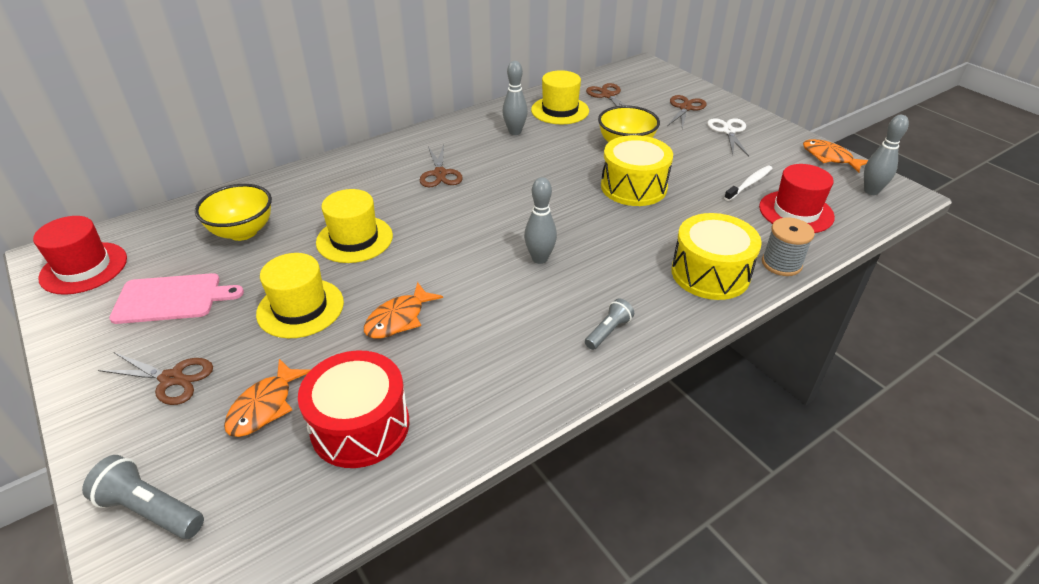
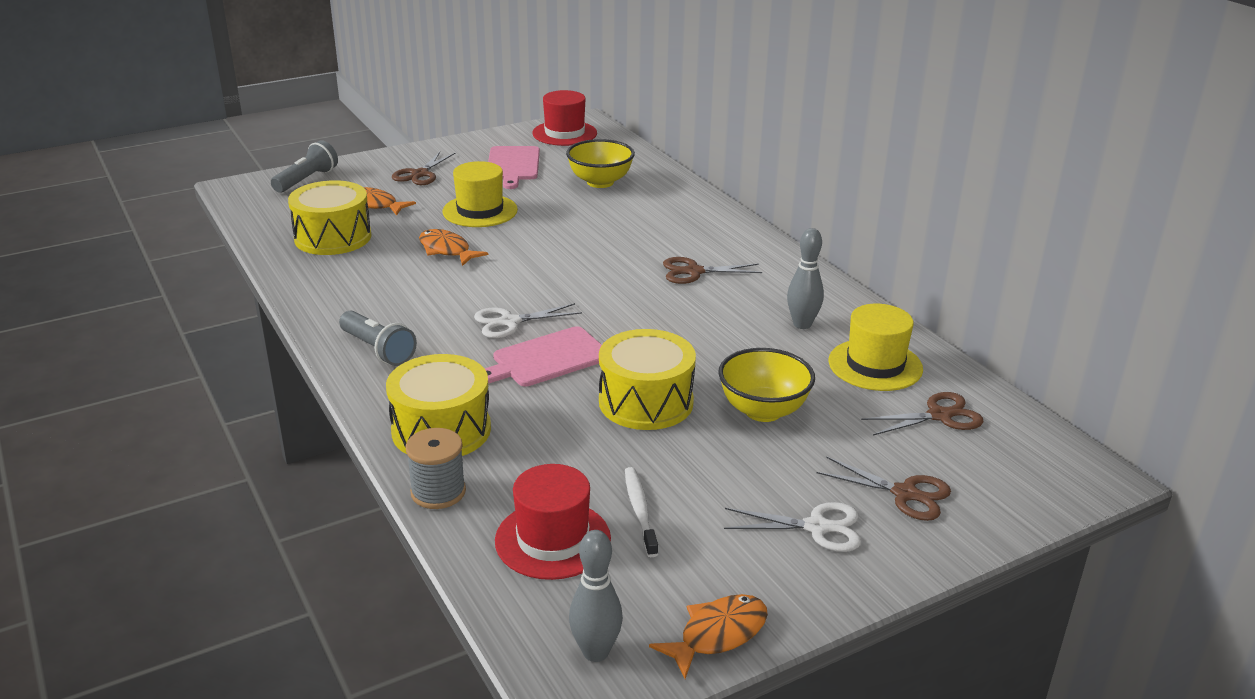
camera: 95 degrees right, 10 degrees down
red drum [298,351,409,468] -> yellow drum [288,180,372,255]
yellow hat [316,189,393,263] -> none
grey bowling pin [524,177,557,264] -> white scissors [474,303,582,338]
grey flashlight [585,299,634,350] -> grey flashlight [339,311,417,366], size x1.52
white toothbrush [724,166,773,201] -> white toothbrush turned 150 degrees counterclockwise [625,467,658,557]
none -> pink cutting board [484,326,602,386]

